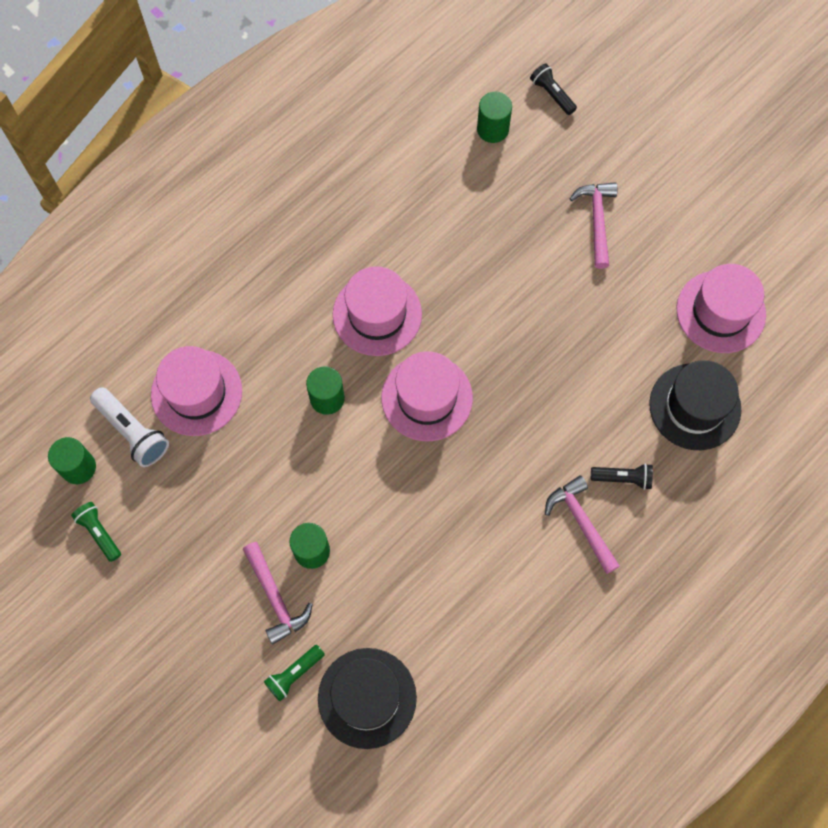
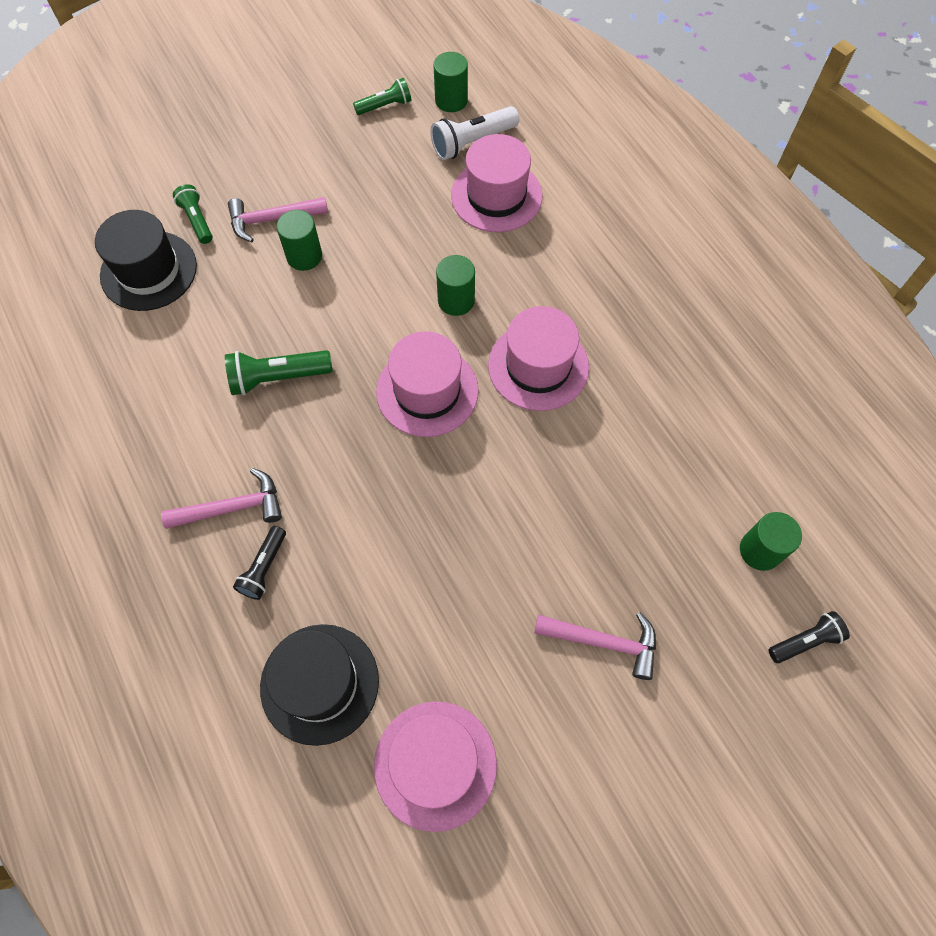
camera: 105 degrees right, 5 degrees down
none -> green flashlight [225,350,333,395]

